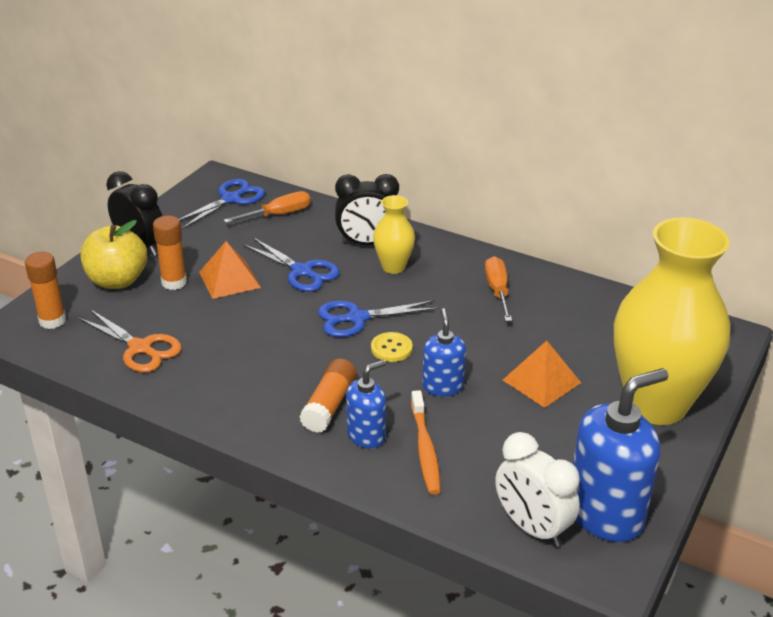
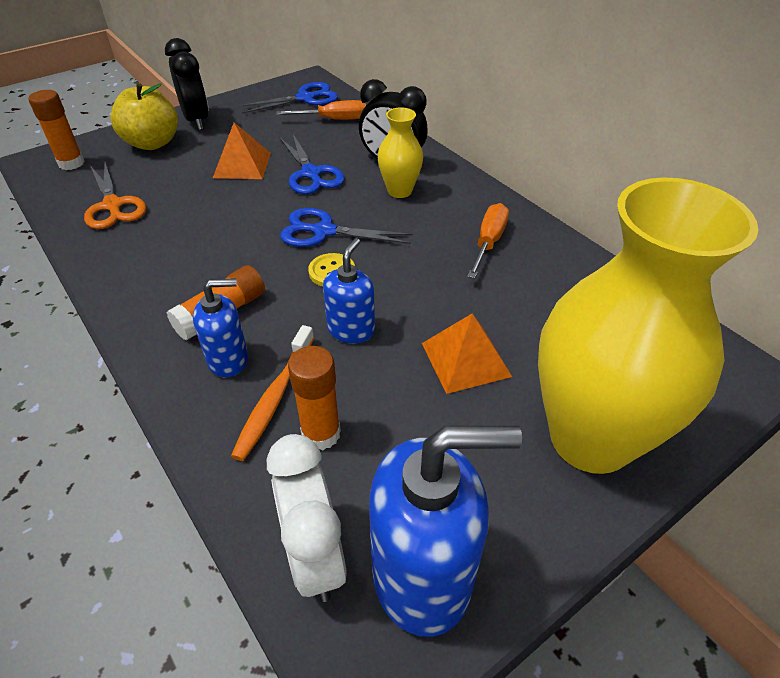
camera: 25 degrees right, 10 degrees up
orange glue stick [153,215,187,290] -> orange glue stick moved to [288,346,341,450]

